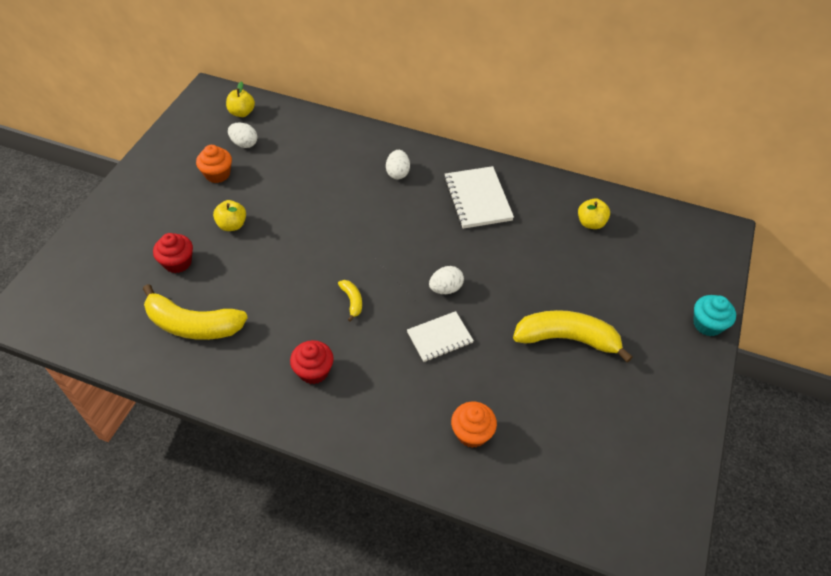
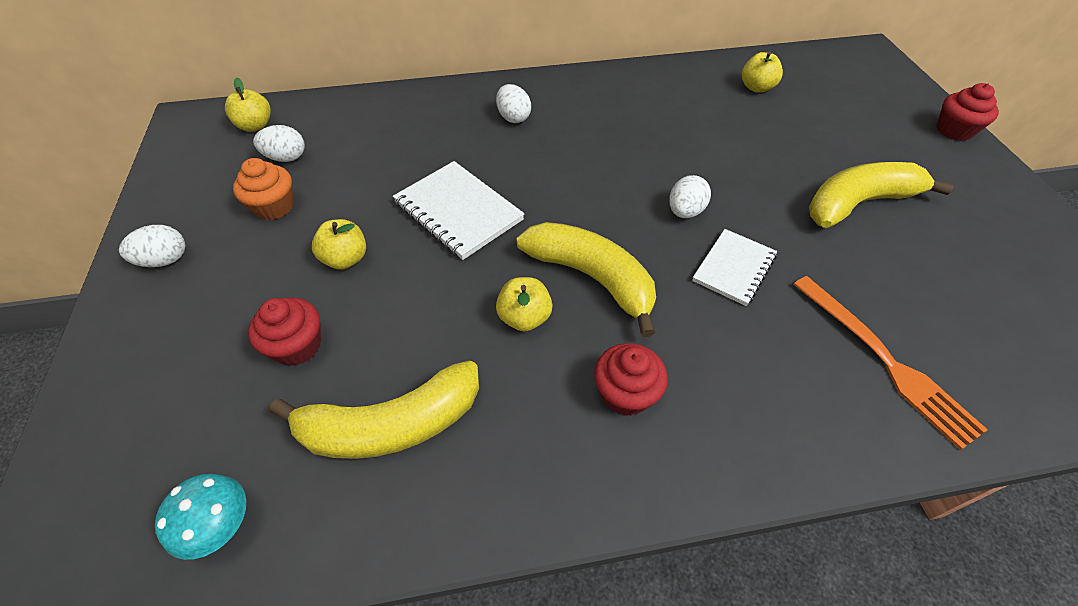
camera: 30 degrees left, 0 degrees up
yellow banana [338,280,362,322] -> yellow banana [516,222,656,337], size x2.23
white notebook [444,166,514,229] -> white notebook moved to [393,161,525,260]
orange cupcake [451,402,497,448] -> orange fork [793,276,988,450]
turquoise cupcake [693,295,736,336] -> red cupcake [937,83,999,141]
none -> white egg [119,225,185,267]
none -> turquoise mushroom [155,474,246,560]
none -> yellow apple [496,277,553,331]

